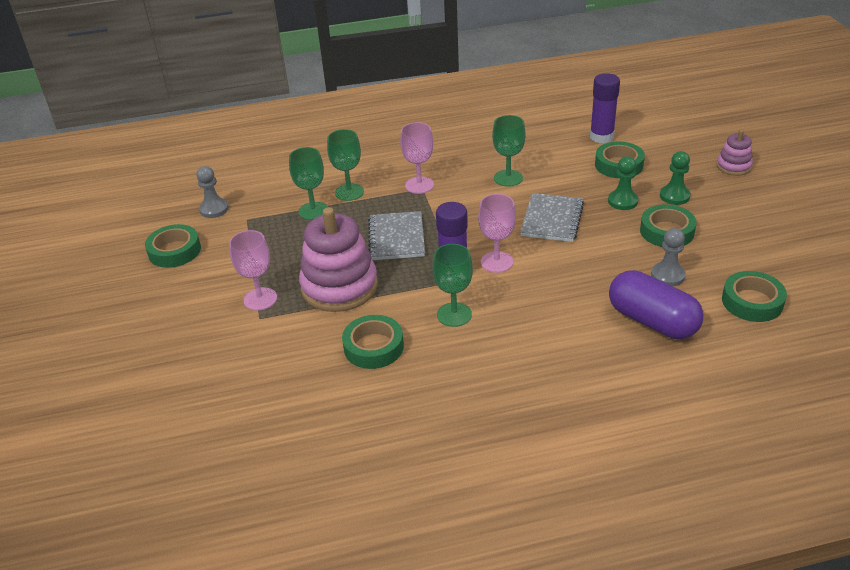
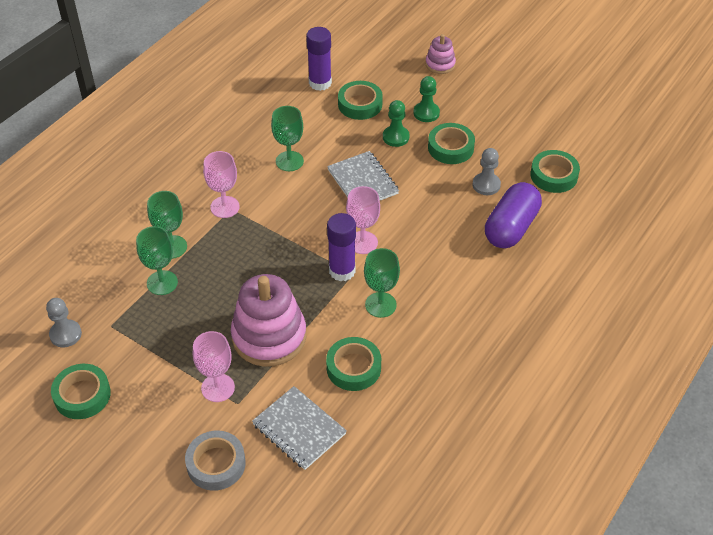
camera: 45 degrees left, 10 degrees up
grey notebook [368,211,425,260] -> grey notebook moved to [252,386,347,470]
purple capsule [609,270,704,339] -> purple capsule turned 60 degrees counterclockwise [485,182,542,248]
none -> grey tape [185,430,246,491]

